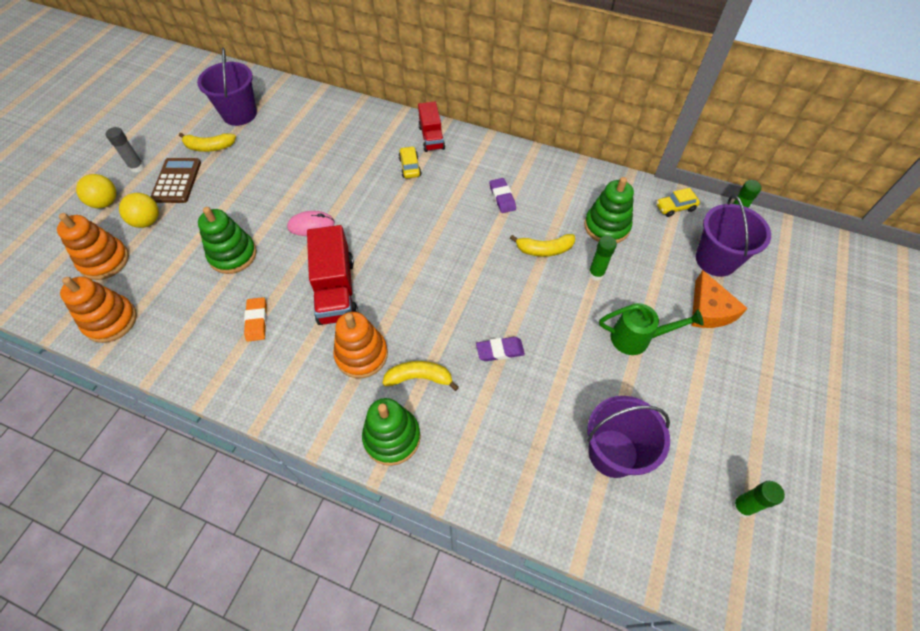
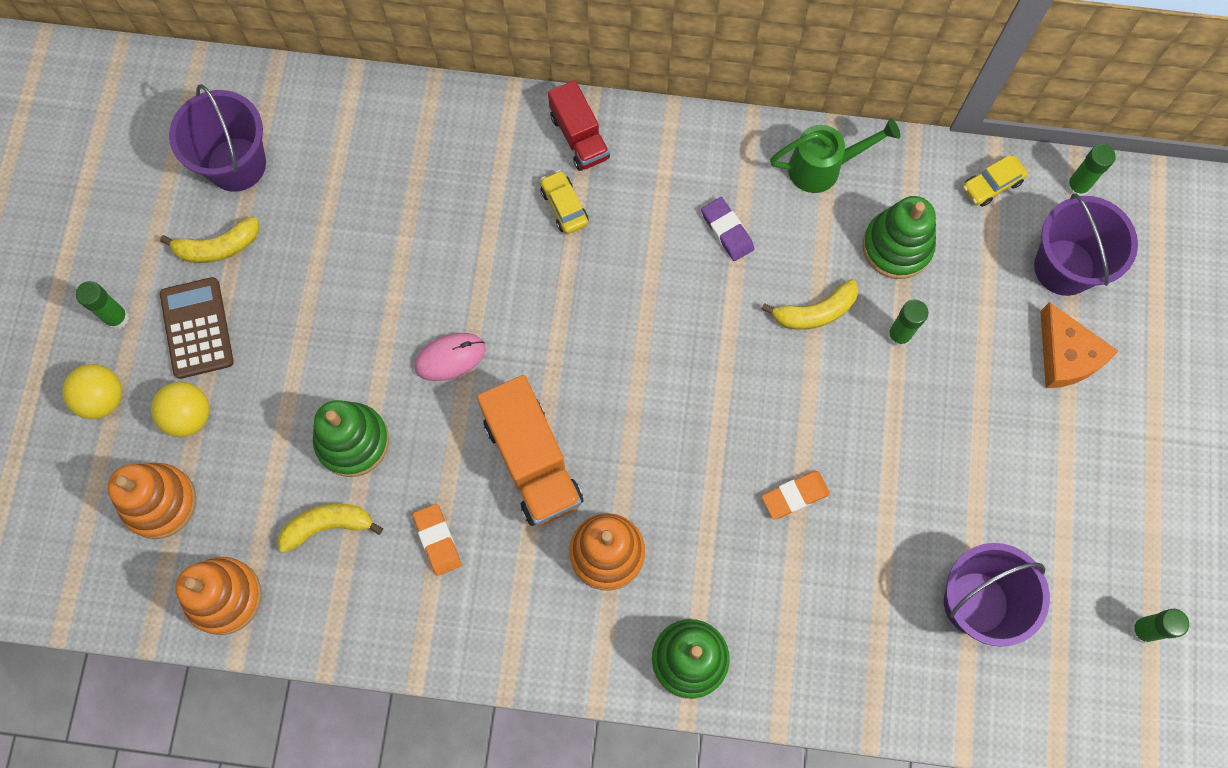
camera: 15 degrees left, 15 degrees up
grey glue stick [106,127,144,173] -> green glue stick [76,281,129,330]
red truck [307,225,358,325] -> orange truck [477,375,583,526]
yellow banana [383,361,459,391] -> yellow banana moved to [278,503,383,553]
purple eraser [476,337,525,361] -> orange eraser [762,471,830,519]
green watering can [599,303,704,355] -> green watering can moved to [770,118,900,193]

